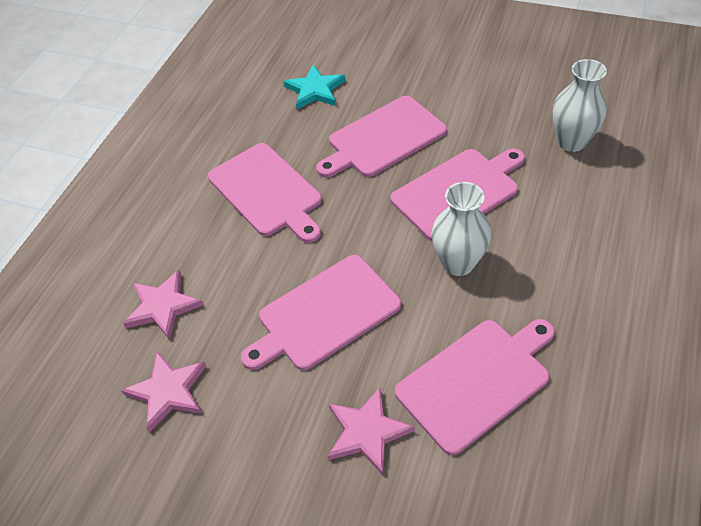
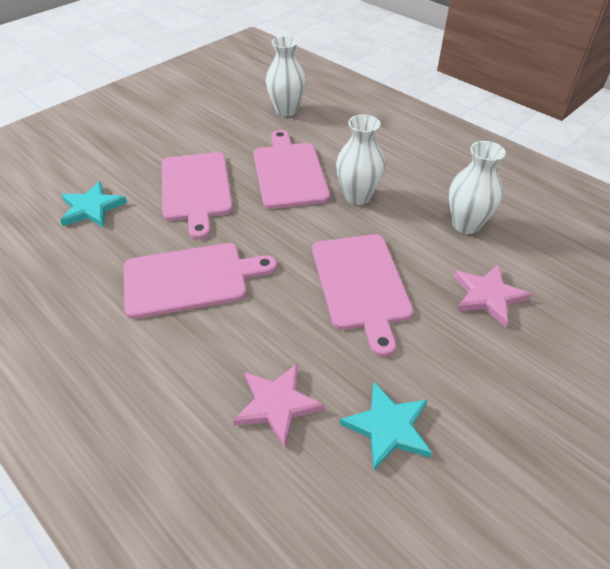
camera: 70 degrees left, 5 degrees down
pink star [121,351,206,433] -> turquoise star [340,382,432,470]
pink cutting board [395,319,555,455] -> white vase [449,141,506,234]

